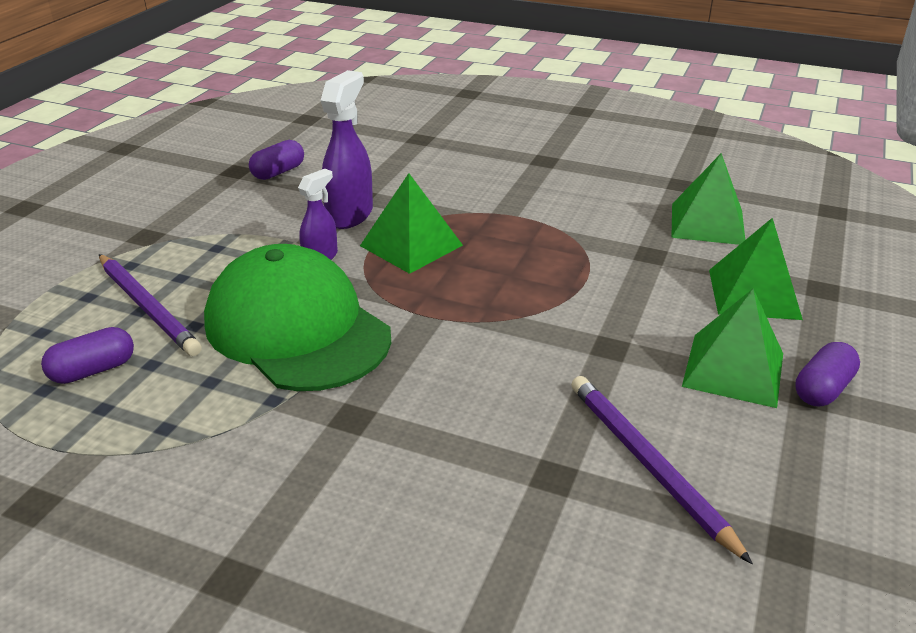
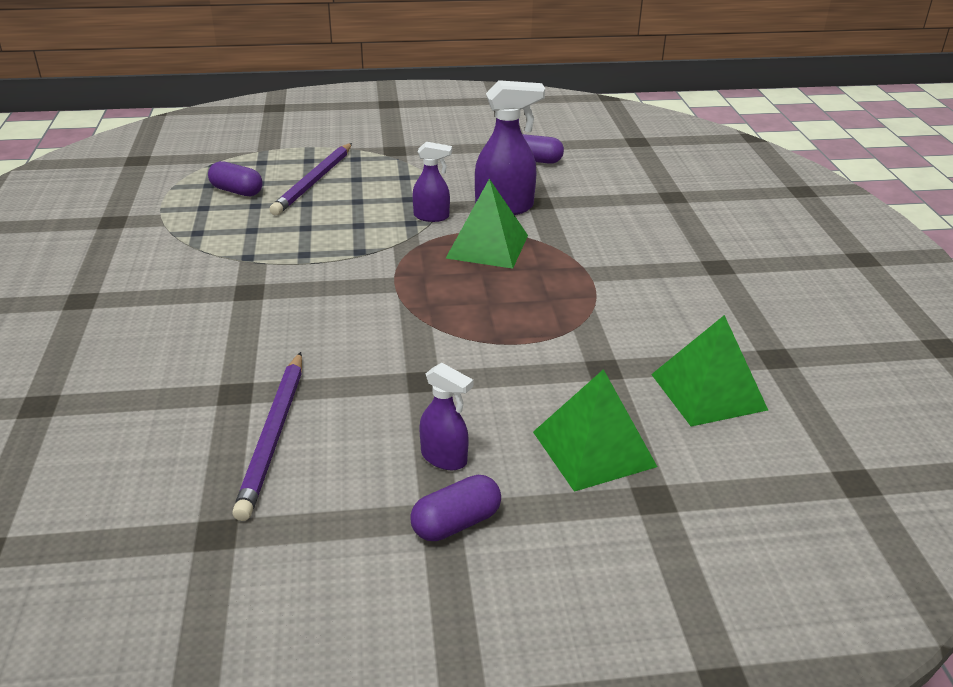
camera: 60 degrees right, 0 degrees up
green cap [204,244,391,391] -> none
purple pencil [571,376,753,564] -> purple pencil turned 150 degrees clockwise [232,352,302,521]
green pyramid [682,289,783,408] -> purple spray bottle [419,363,473,470]
purple capsule [795,342,860,406] -> purple capsule turned 45 degrees counterclockwise [410,475,501,541]

